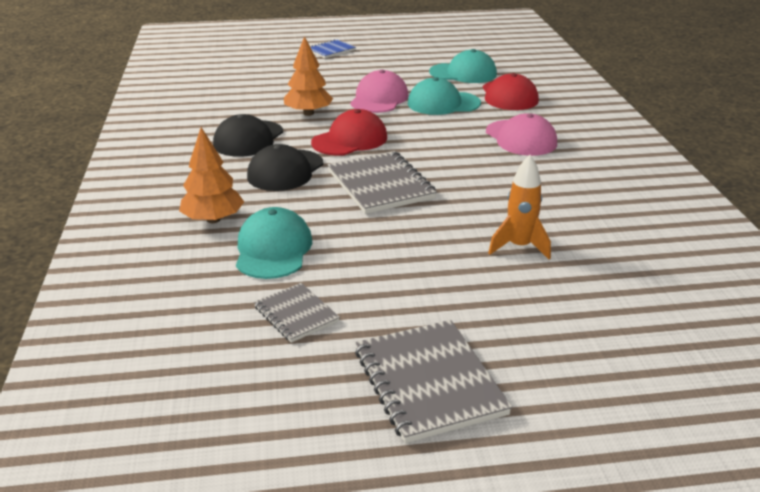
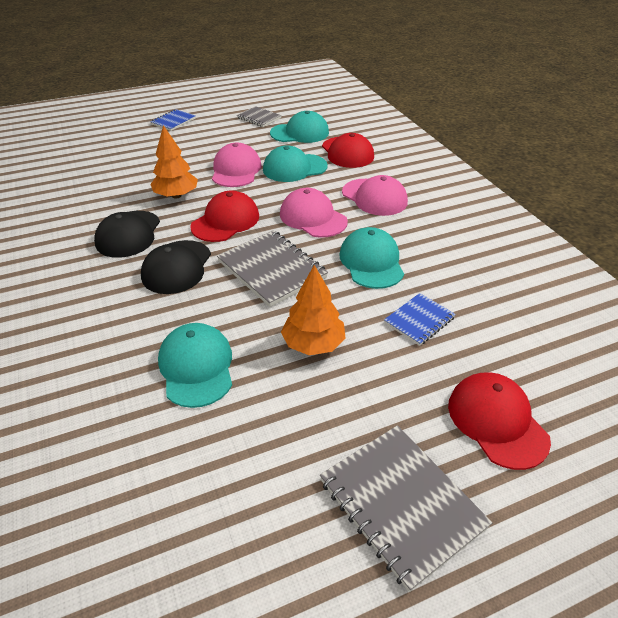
camera: 15 degrees left, 10 degrees up
orange tree [179,127,244,223] -> orange tree moved to [281,265,346,355]
grey notebook [254,283,340,343] -> grey notebook moved to [237,106,282,127]
orange rocket [488,155,551,260] -> blue notebook [384,293,456,346]
none -> pink cap [280,188,348,238]
none -> turquoise cap [339,227,404,289]
none -> red cap [448,373,551,470]

